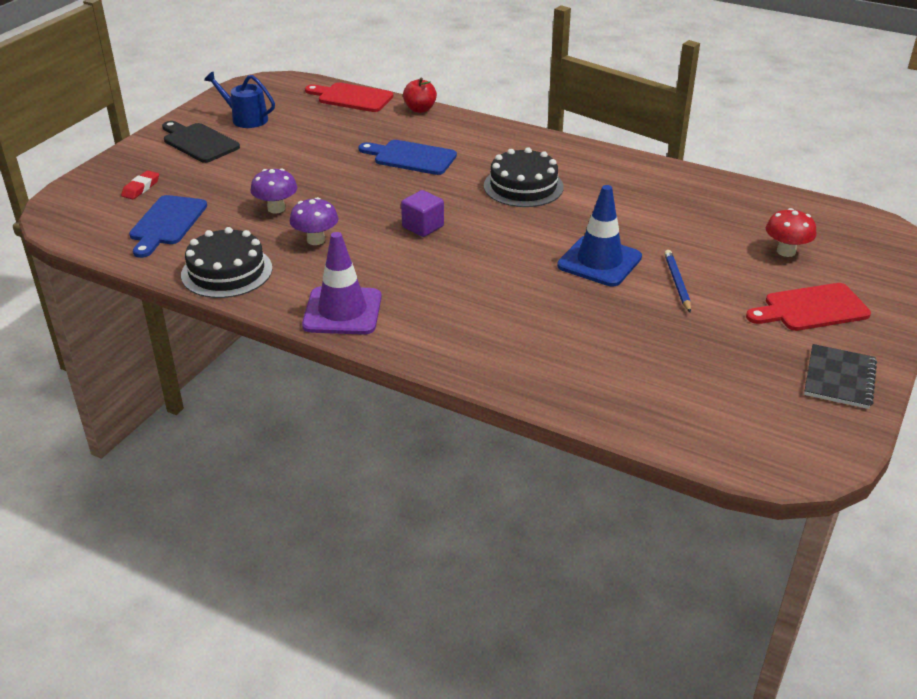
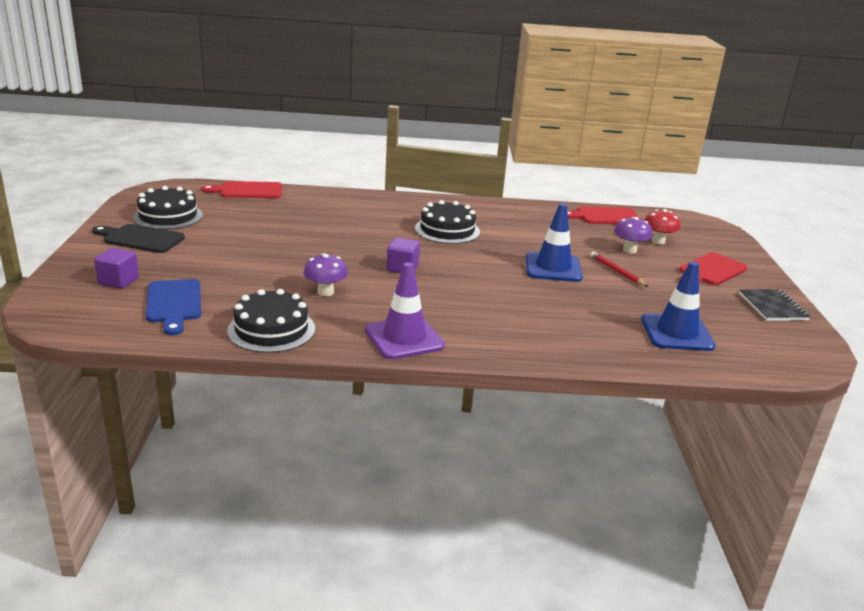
camera: 30 degrees left, 10 degrees down
red eraser [121,171,159,199] -> purple cube [94,248,139,289]
blue watering can [204,71,275,128] -> black cake [133,186,203,230]
purple mushroom [250,168,297,213] -> purple mushroom moved to [614,217,652,253]
blue cutting board [359,140,457,175] -> none
red apple [403,77,437,113] -> none
blue pencil [664,250,691,313] -> red pencil [590,251,648,287]
none -> red cutting board [567,206,641,224]
none -> blue traffic cone [641,261,716,351]

